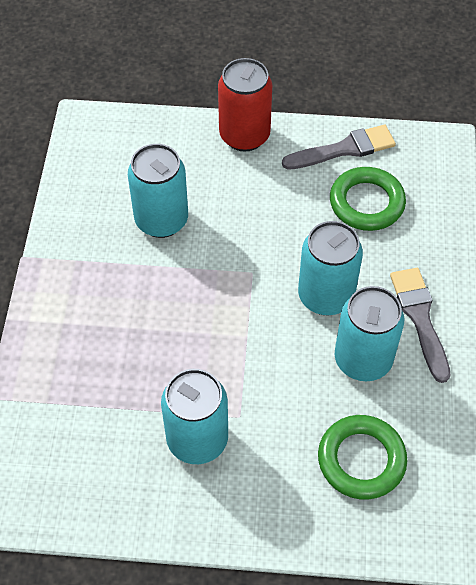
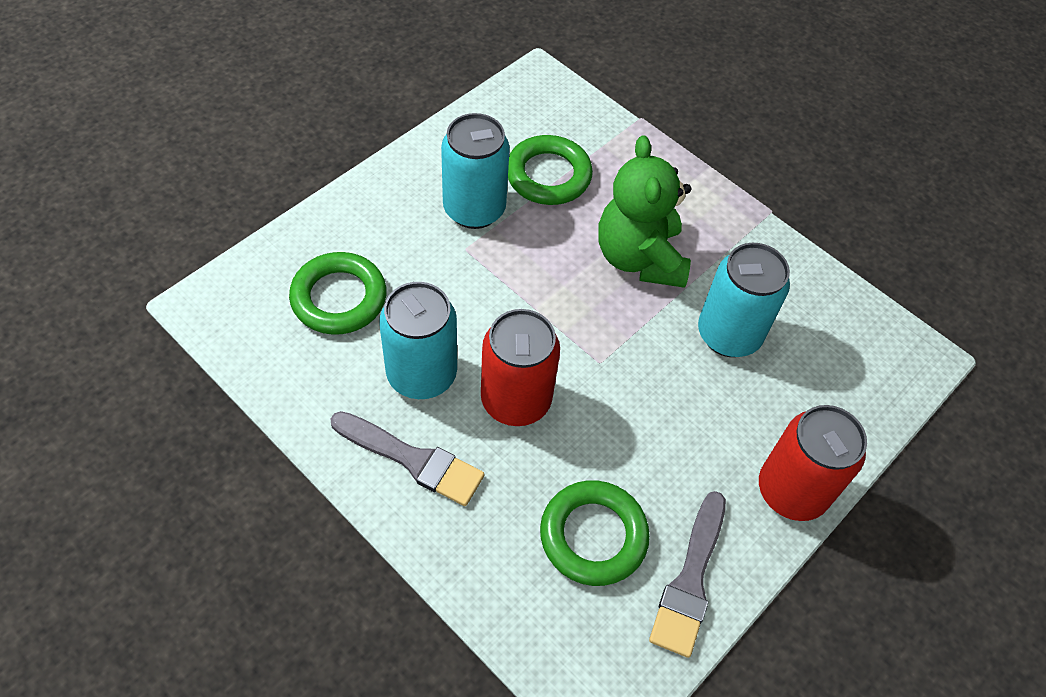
camera: 125 degrees right, 0 degrees up
turquoise can [298,221,363,315] -> red can [481,309,560,426]
none -> green ring [508,135,593,205]
none -> green teddy bear [598,135,691,288]

